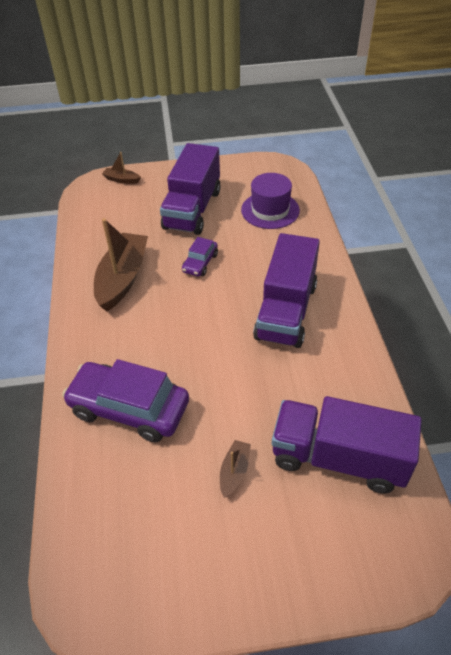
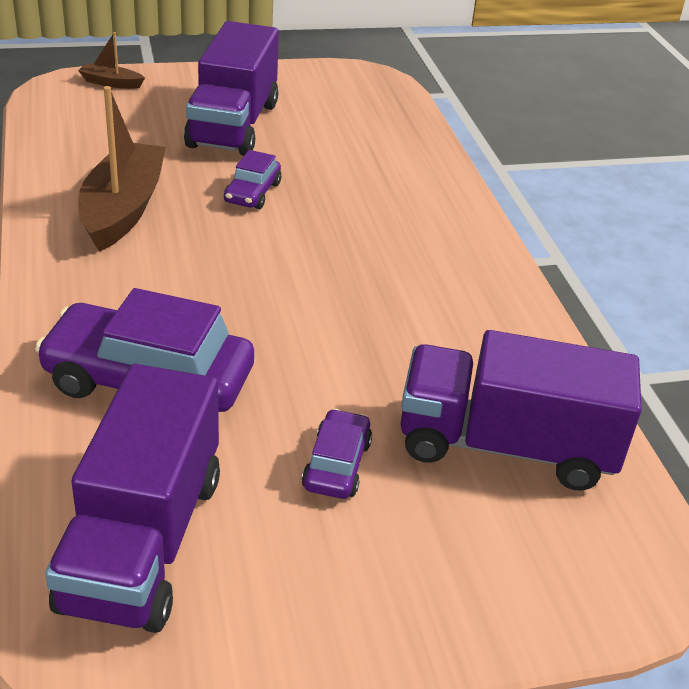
camera: 10 degrees left, 10 degrees down
brown boat [220,440,251,498] -> purple car [302,409,372,499]
purple hat [241,173,300,229] -> none
purple truck [253,233,320,348] -> purple truck moved to [45,364,220,633]

